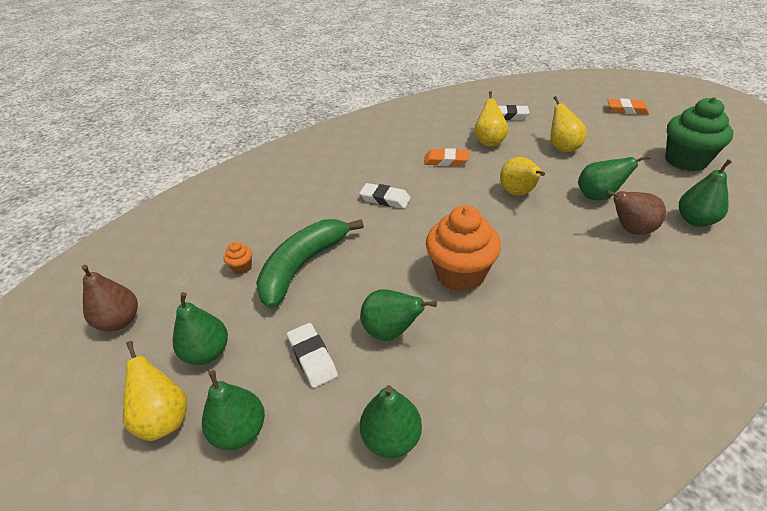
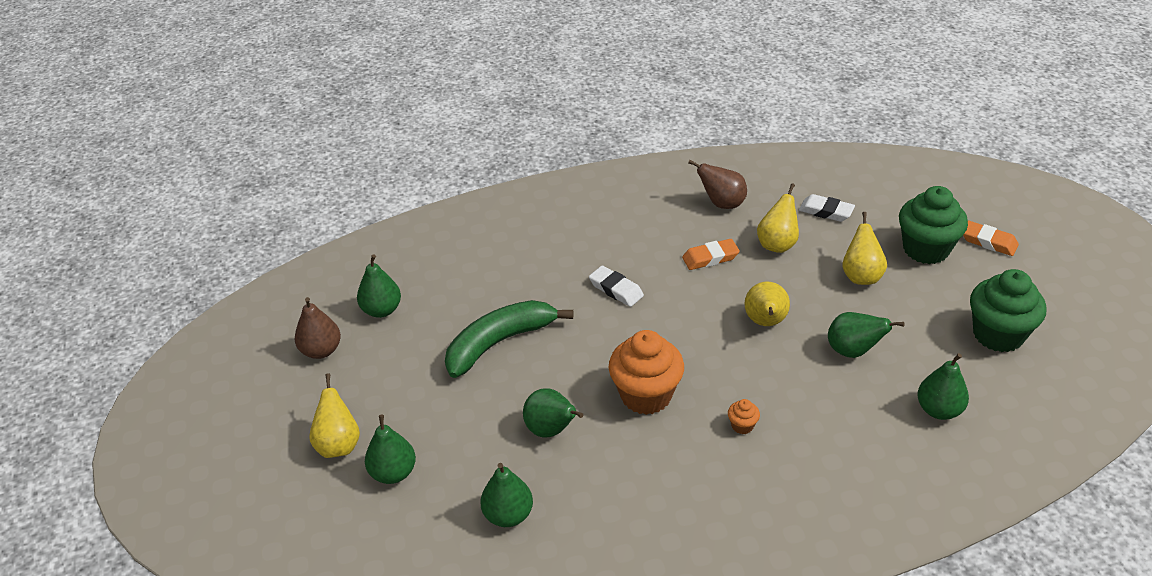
camera: 20 degrees right, 0 degrees up
green pear [172,292,228,365] -> green pear moved to [357,254,401,318]
orange cupcake [223,242,252,274] -> orange cupcake moved to [728,399,760,434]
white eraser [287,323,338,388] -> none
orange eraser [424,148,469,166] -> orange eraser turned 45 degrees counterclockwise [682,239,740,270]
brown pear [606,190,666,235] -> brown pear moved to [688,160,747,209]
none -> green cupcake [899,186,968,264]

